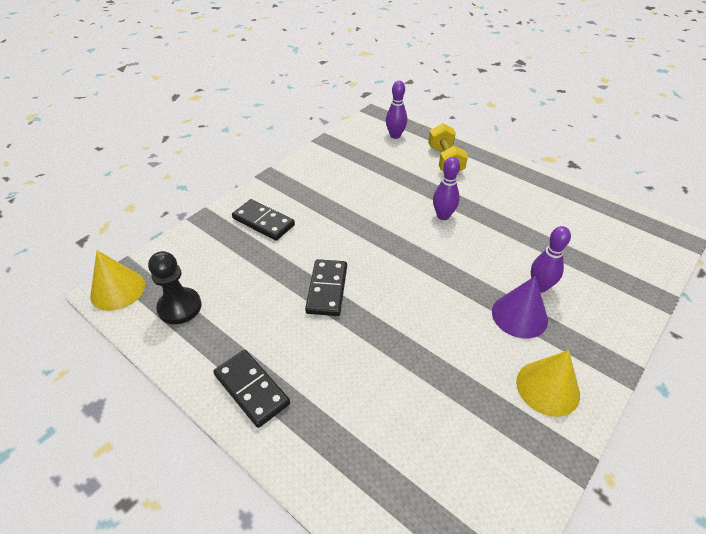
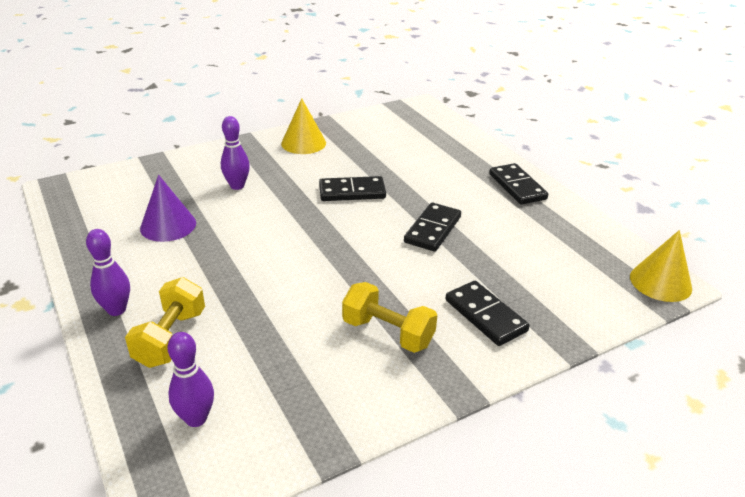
camera: 160 degrees left, 10 degrees down
black pawn [148,251,201,324] -> none
purple bowling pin [433,157,460,220] -> purple bowling pin moved to [86,229,130,316]
purple cone [492,276,548,339] -> purple cone moved to [140,175,196,242]
none -> black domino [319,176,386,201]
none -> yellow dumbbell [342,282,437,353]

